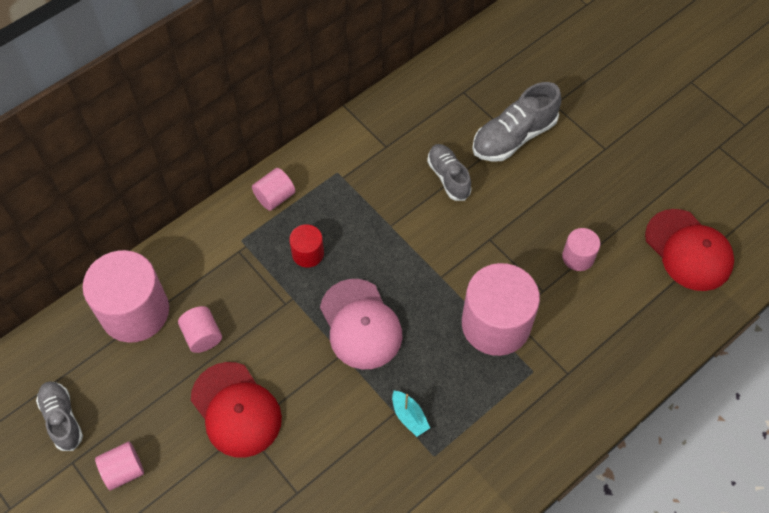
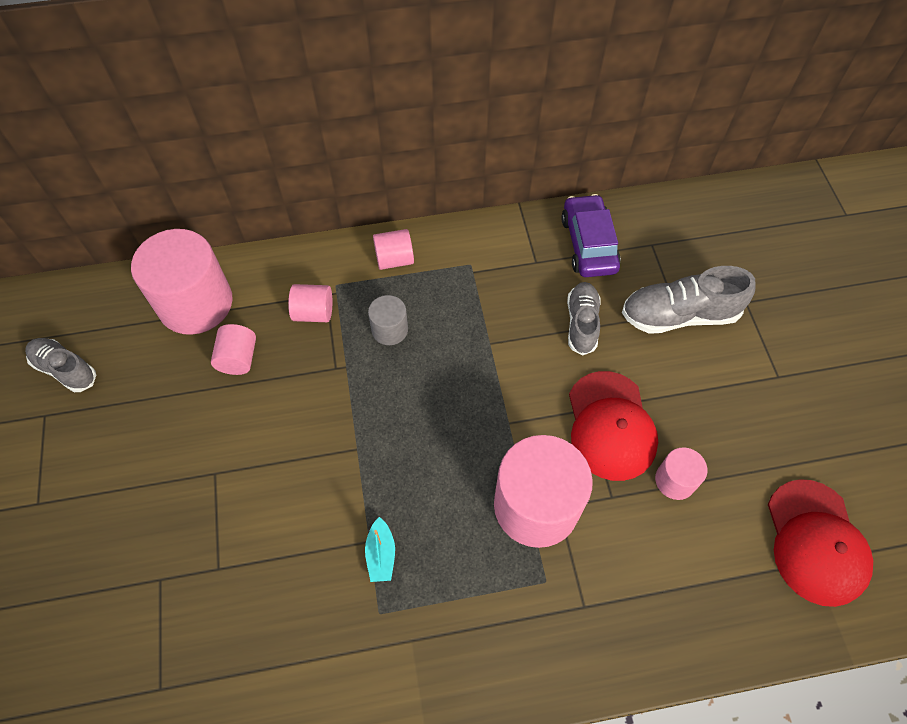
camera: 30 degrees right, 0 degrees up
grey shoe [36,381,83,451] -> grey shoe turned 60 degrees counterclockwise [25,338,96,392]
pink cylinder [95,442,144,490] -> pink cylinder moved to [288,284,332,322]
red cap [191,362,282,458] -> red cap moved to [569,371,658,481]
red cylinder [289,224,324,268] -> grey cylinder [368,295,408,345]
pink cap [320,279,403,369] -> none
none -> purple car [561,194,621,277]

